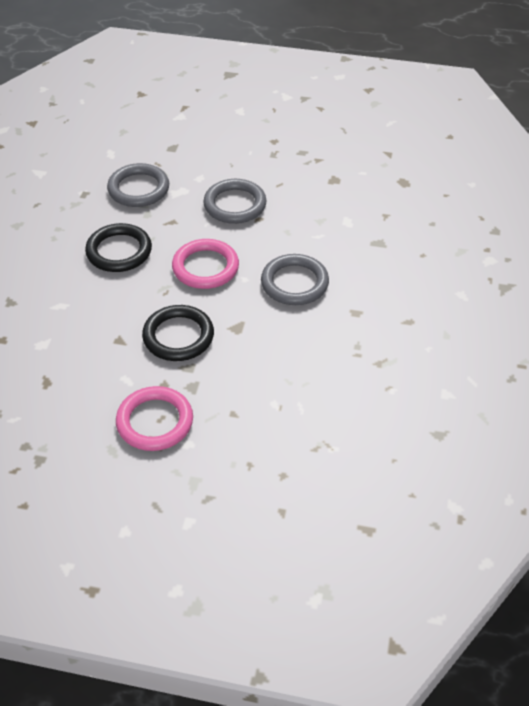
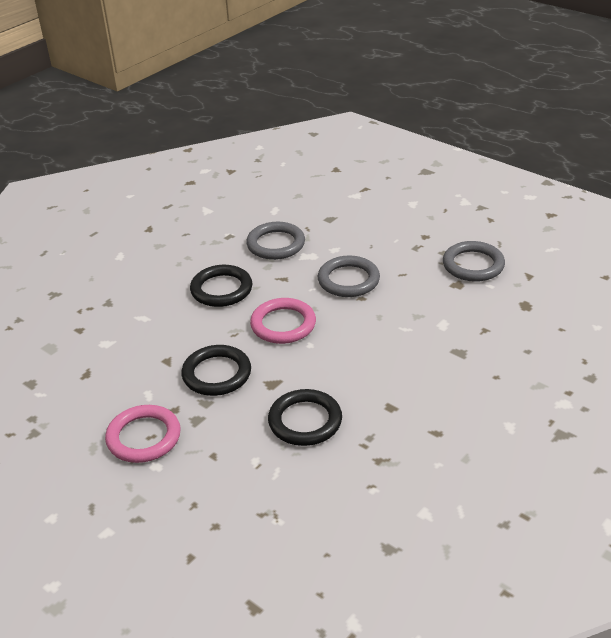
camera: 30 degrees right, 10 degrees down
grey ring [261,254,329,305] -> grey ring moved to [443,241,505,282]
none -> black ring [268,389,342,446]

